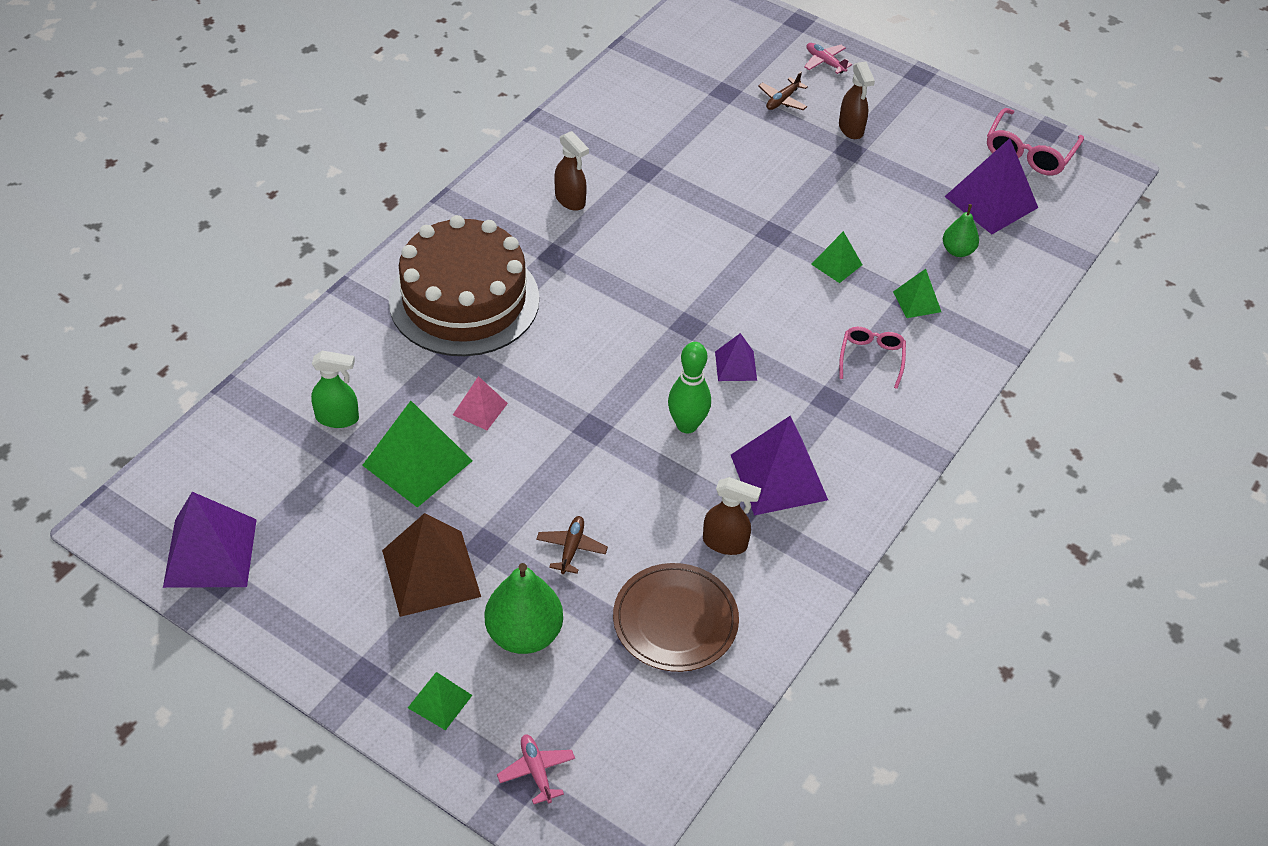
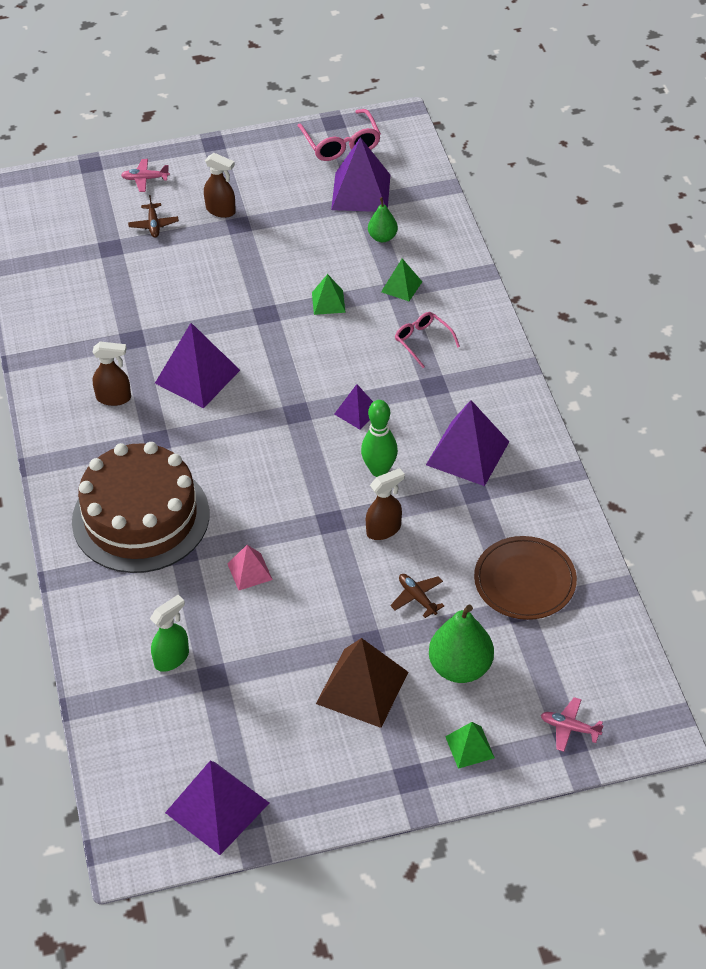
camera: 45 degrees left, 0 degrees up
green pyramid [362,401,473,508] -> none
brown spray bottle [703,477,761,555] -> brown spray bottle moved to [366,468,405,540]
none -> purple pyramid [155,323,240,408]

